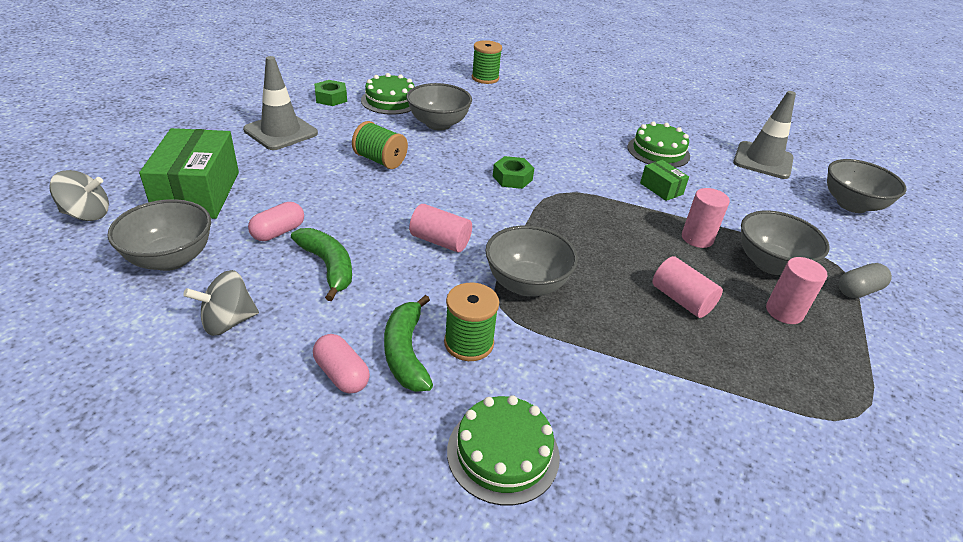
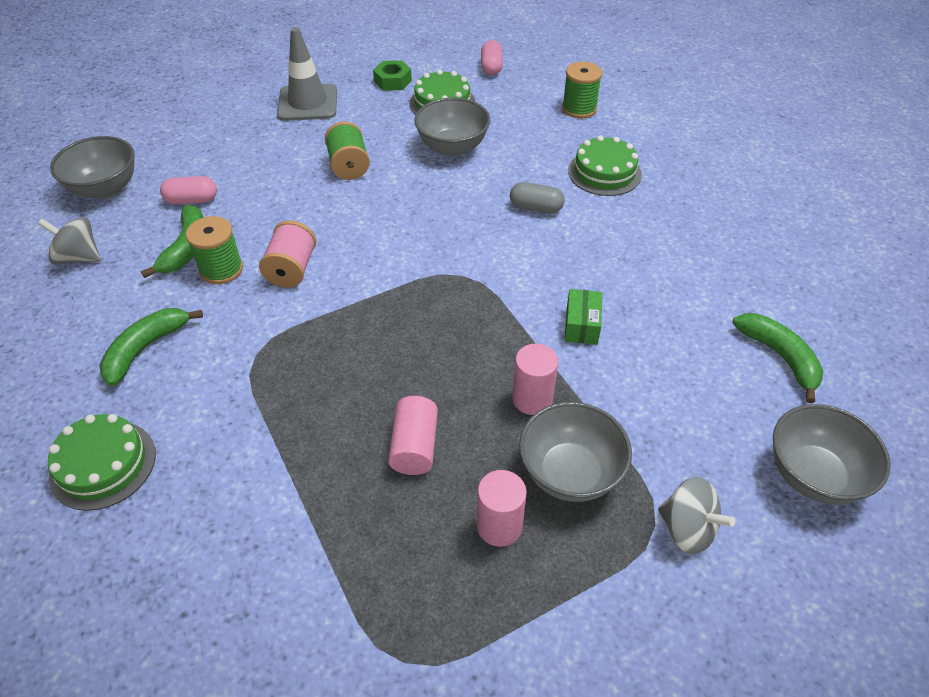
camera: 45 degrees right, 10 degrees up
grey spinning top [49,170,109,221] -> grey spinning top moved to [658,477,735,554]
green box [139,128,239,219] -> none
pink capsule [313,334,370,394] -> pink capsule moved to [481,40,503,75]
pink cylinder [409,204,472,253] -> pink spool [259,220,316,288]
green spool [444,283,499,361] -> green spool moved to [186,216,243,284]
grey bowl [485,226,578,296] -> none
green nut [493,156,534,189] -> none
green cake [627,122,690,168] -> green cake moved to [568,135,642,196]
grey traffic cone [733,91,796,179] -> green banana [732,313,823,404]
grey capsule [839,263,892,298] -> grey capsule moved to [510,182,565,214]

